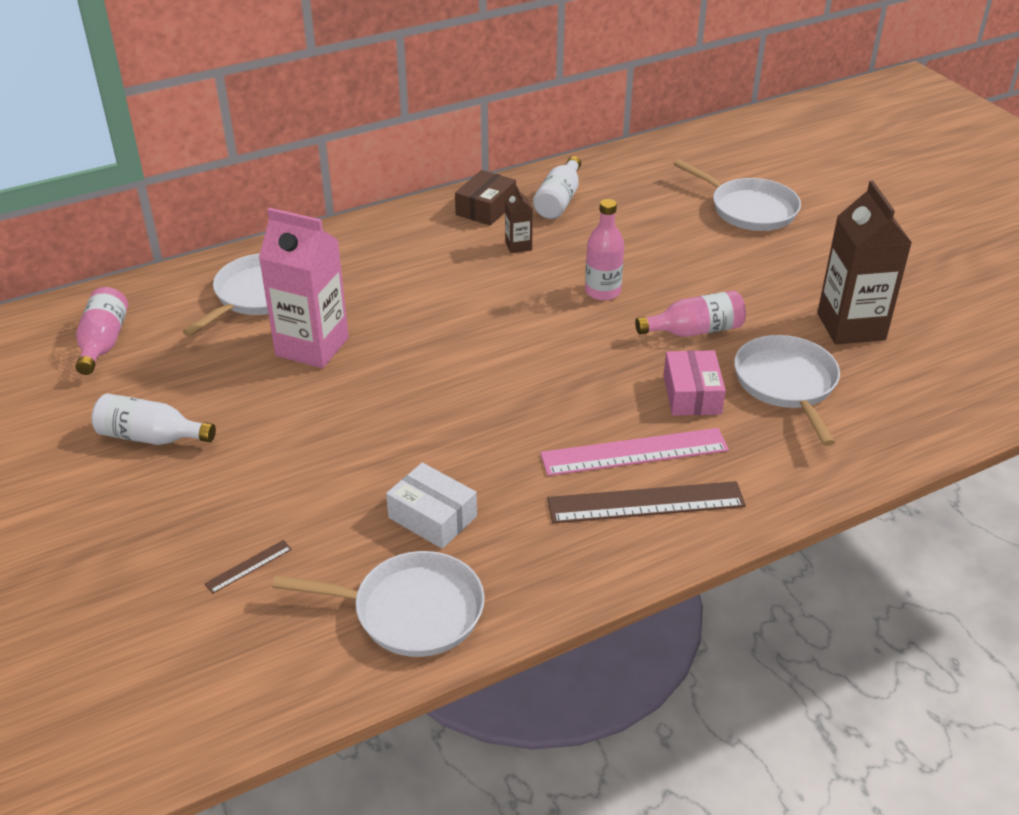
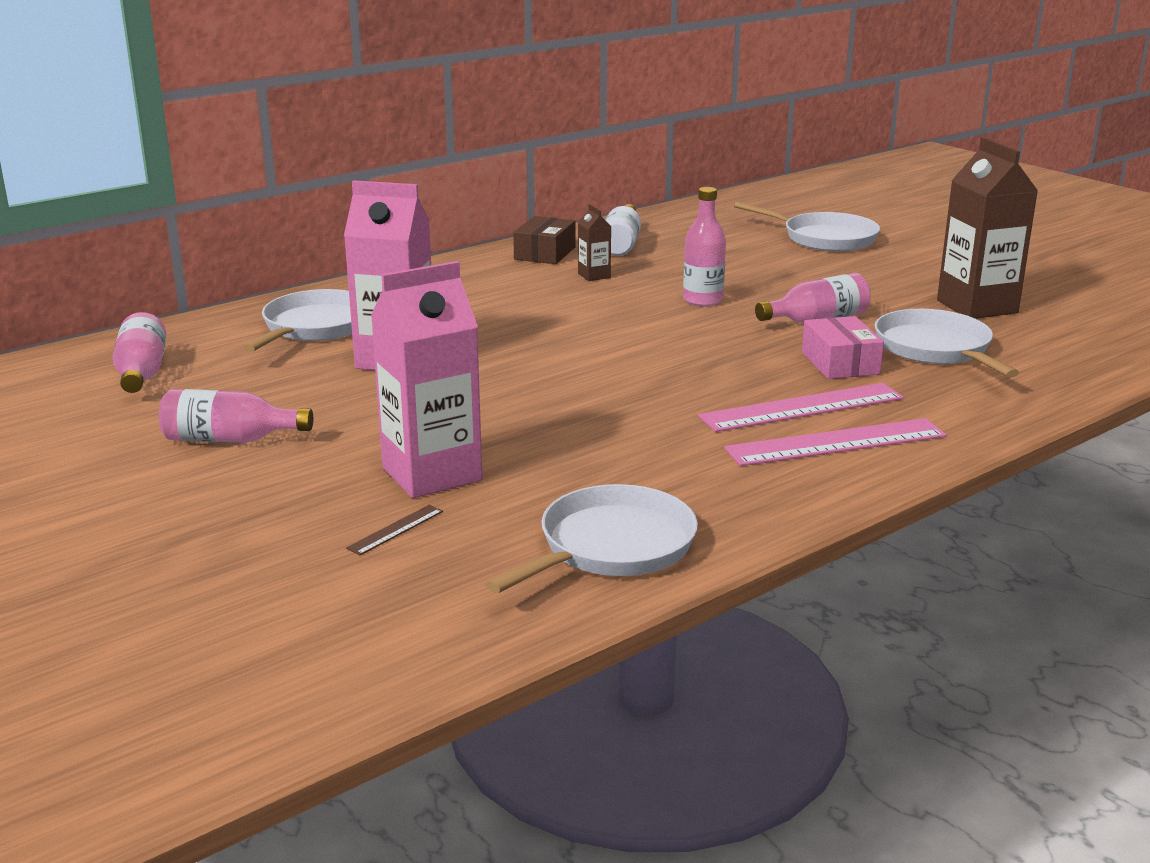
camera: 10 degrees left, 15 degrees down
white bottle [92,394,216,445] -> pink bottle [159,389,313,443]
white pan [272,551,485,657] -> white pan turned 45 degrees counterclockwise [486,484,698,593]
white box [386,463,477,549] -> none
brown ruler [547,481,746,523] -> pink ruler [724,418,946,466]
none -> pink carton [371,261,482,498]

